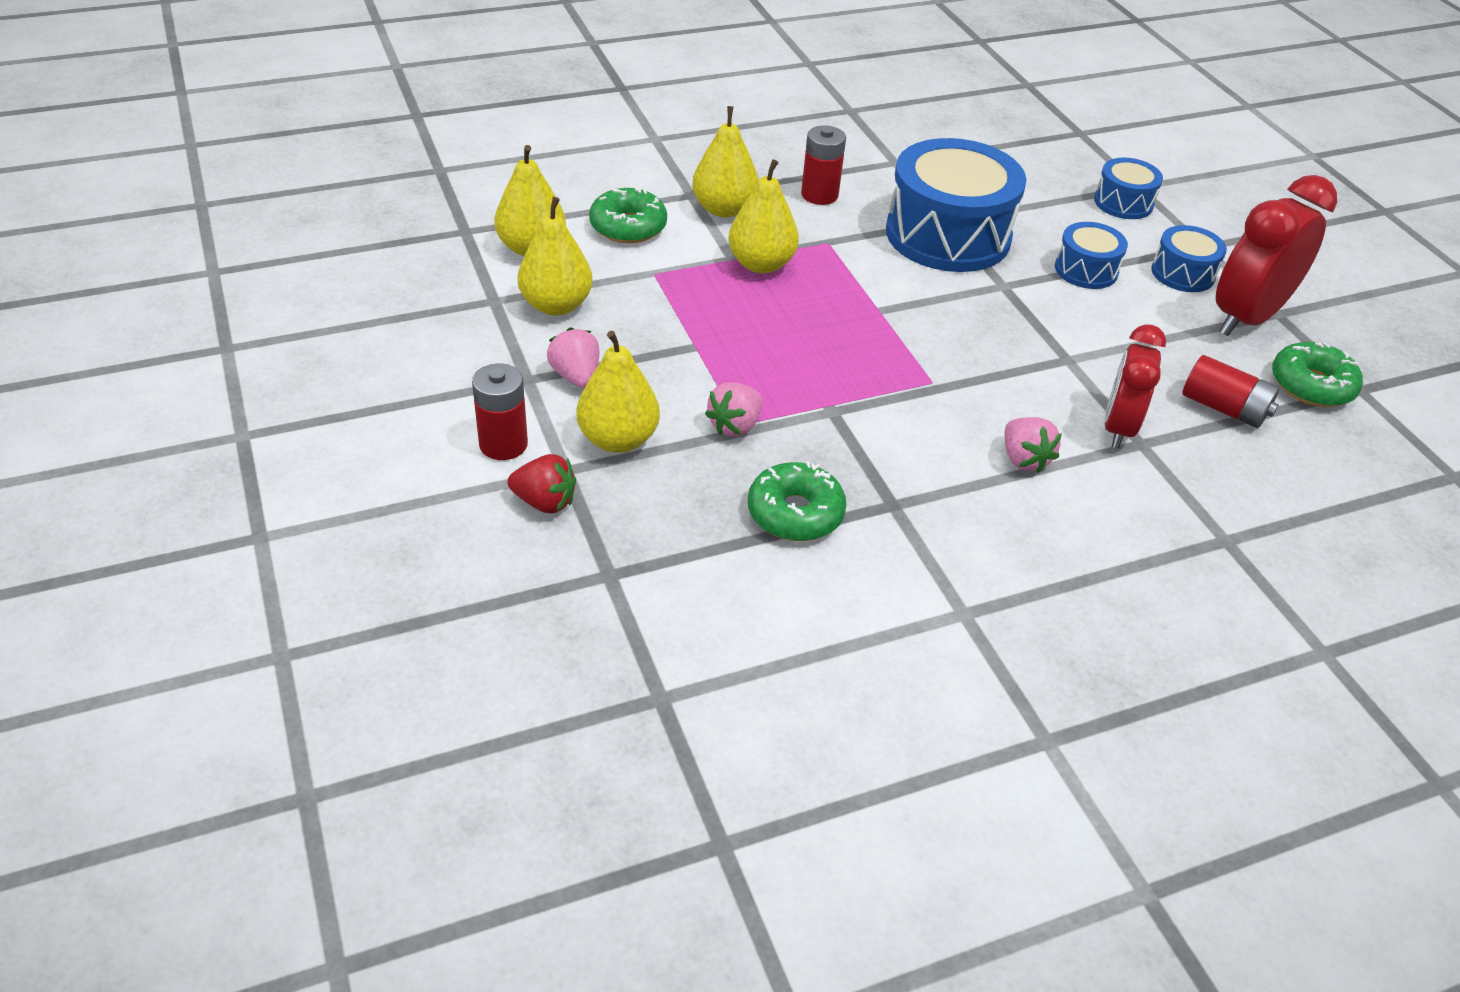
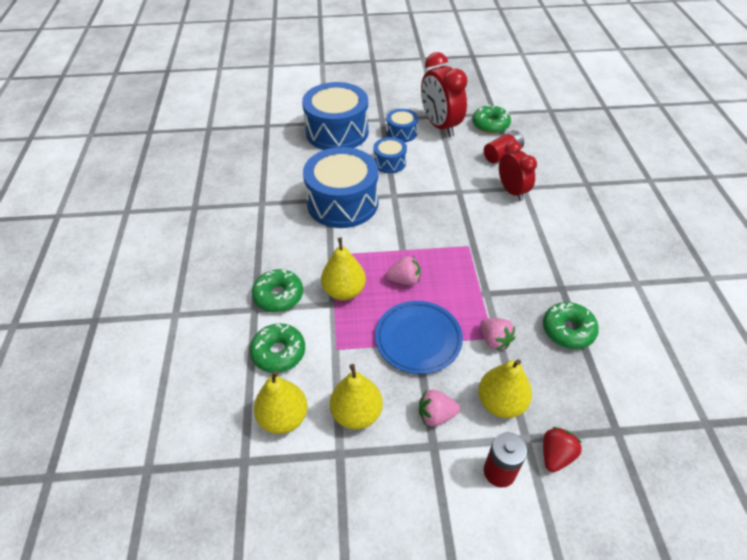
camera: 70 degrees left, 5 degrees up
yellow pear [692,106,759,218] -> green donut [252,269,303,312]
red battery [801,125,846,205] -> none
pink strawberry [1005,417,1062,473] -> pink strawberry moved to [386,256,421,285]
blue drum [1094,158,1163,219] -> blue drum [302,82,369,150], size x2.04
red clock [1104,324,1166,449] -> red clock turned 150 degrees counterclockwise [499,141,537,201]
none -> blue plate [375,301,463,374]

